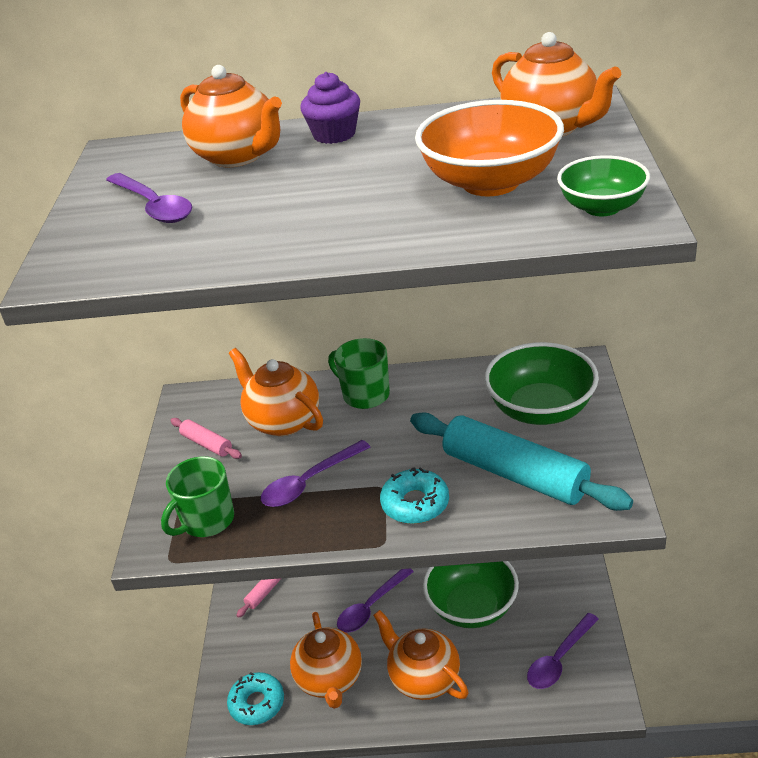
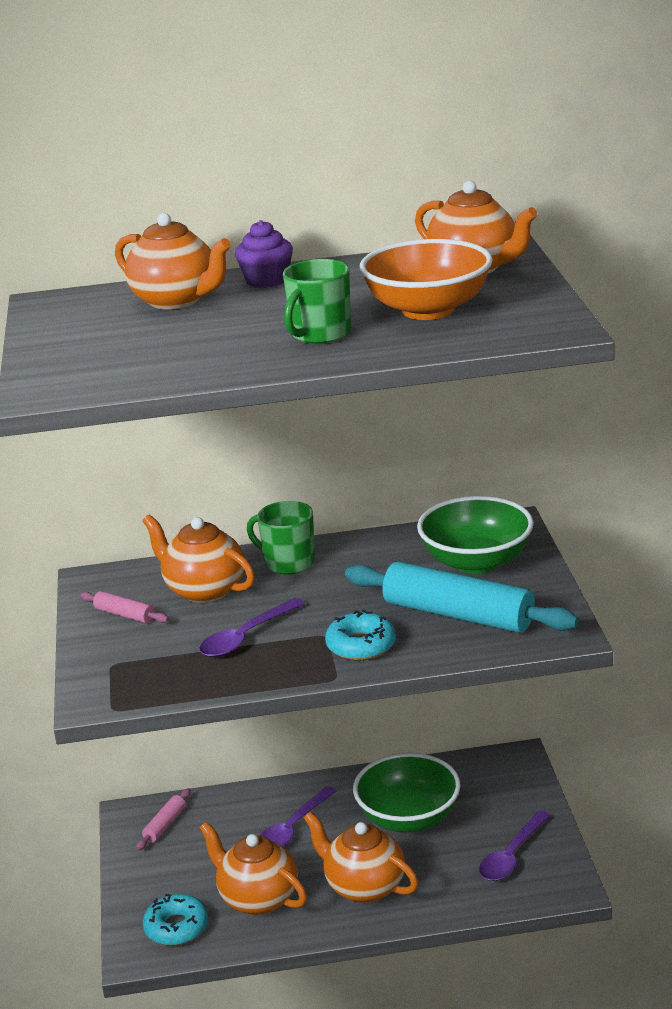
camera: 10 degrees left, 10 degrees down
purple spoon [106,173,192,223] -> none
green mug [161,456,234,537] -> green mug moved to [283,259,351,344]
orange teapot [290,612,362,709] -> orange teapot turned 150 degrees clockwise [199,822,307,915]
green bowl [557,155,650,216] -> none

